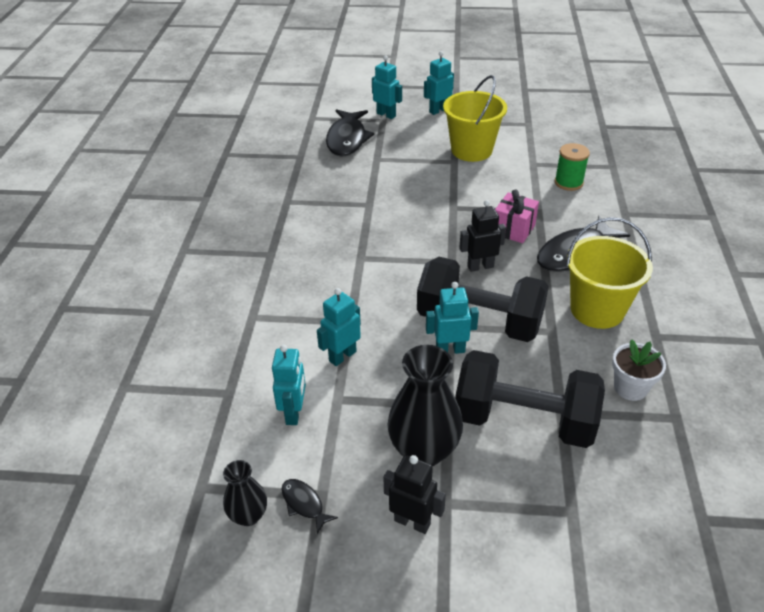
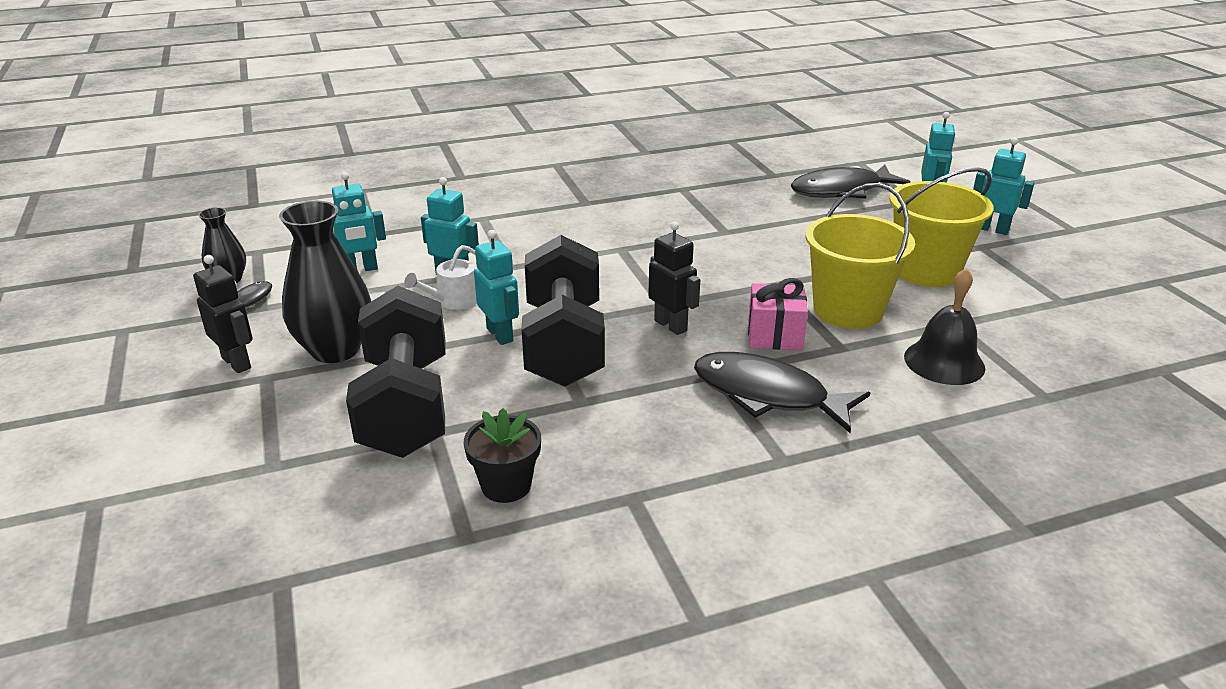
camera: 65 degrees right, 10 degrees down
black robot [383,455,446,534] -> black robot turned 45 degrees counterclockwise [193,255,253,373]
green spool [555,143,590,191] -> black bell [904,268,985,385]
yellow bucket [566,217,653,329] -> yellow bucket moved to [805,183,915,329]
white flower pot [612,339,666,401] -> black flower pot [464,408,541,503]
none -> white watering can [404,245,477,309]

